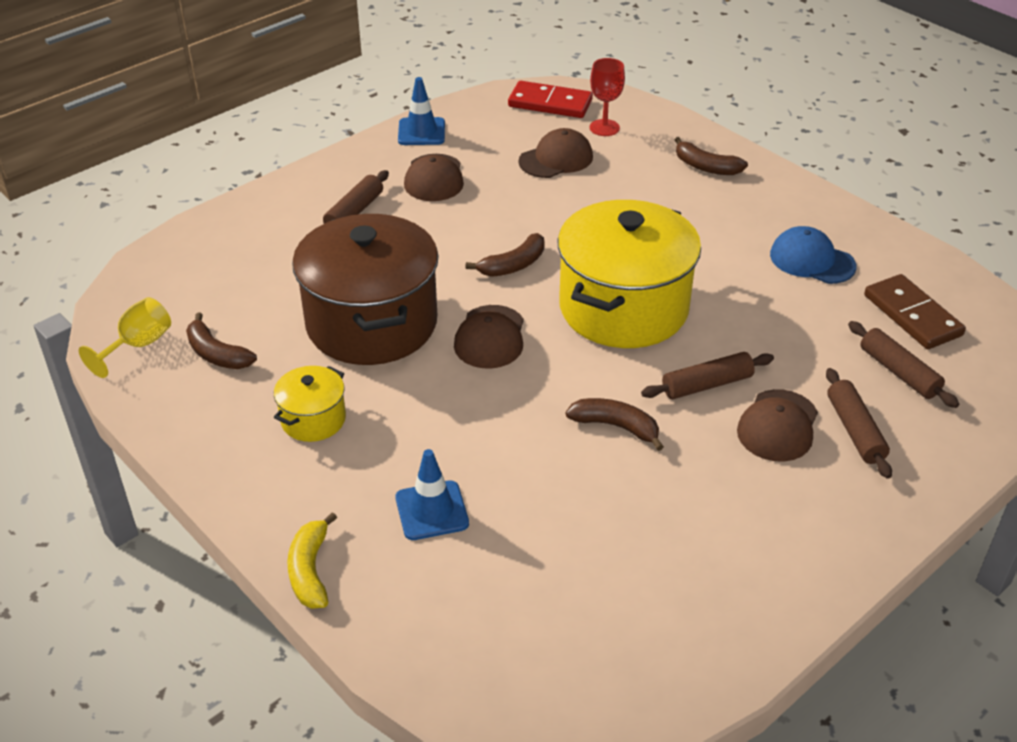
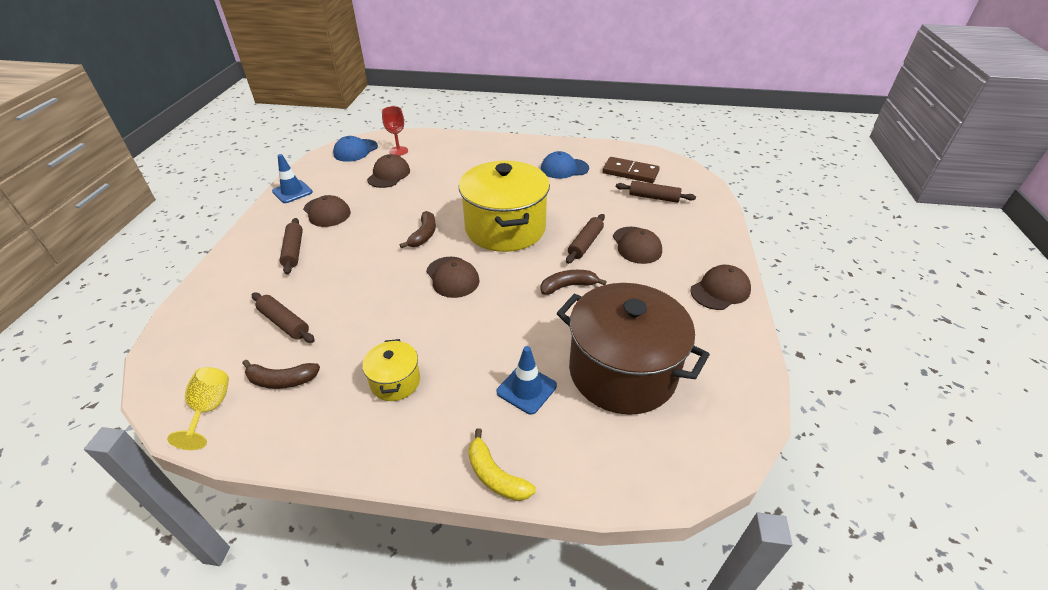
camera: 40 degrees left, 0 degrees up
brown pot [292,214,439,365] -> brown pot moved to [557,283,710,415]
red domino [508,81,593,118] -> blue cap [333,136,378,162]
brown banana [675,137,748,175] -> none
brown rolling pin [826,368,892,479] -> brown rolling pin moved to [252,293,315,343]
none -> brown cap [691,265,751,310]

